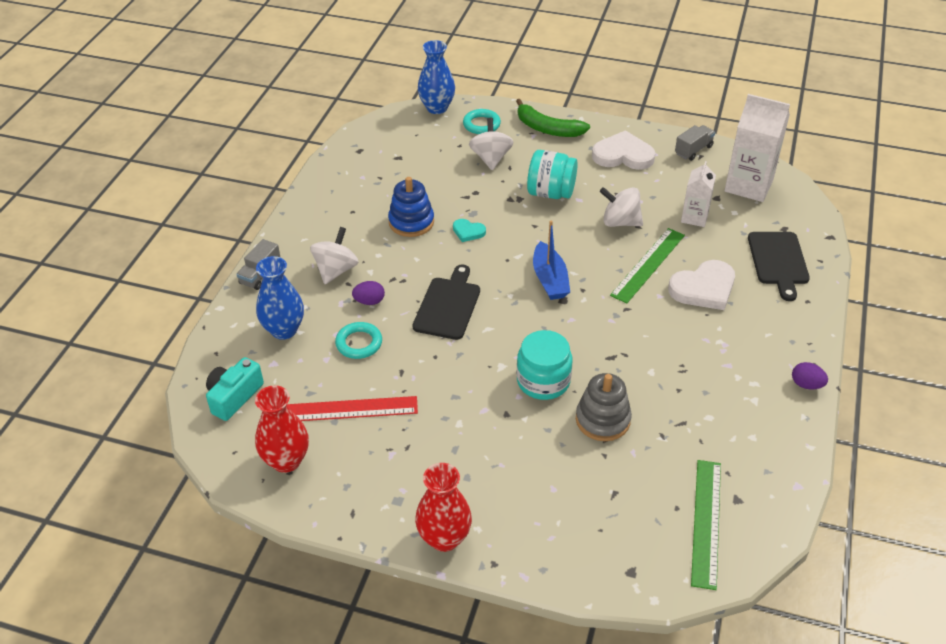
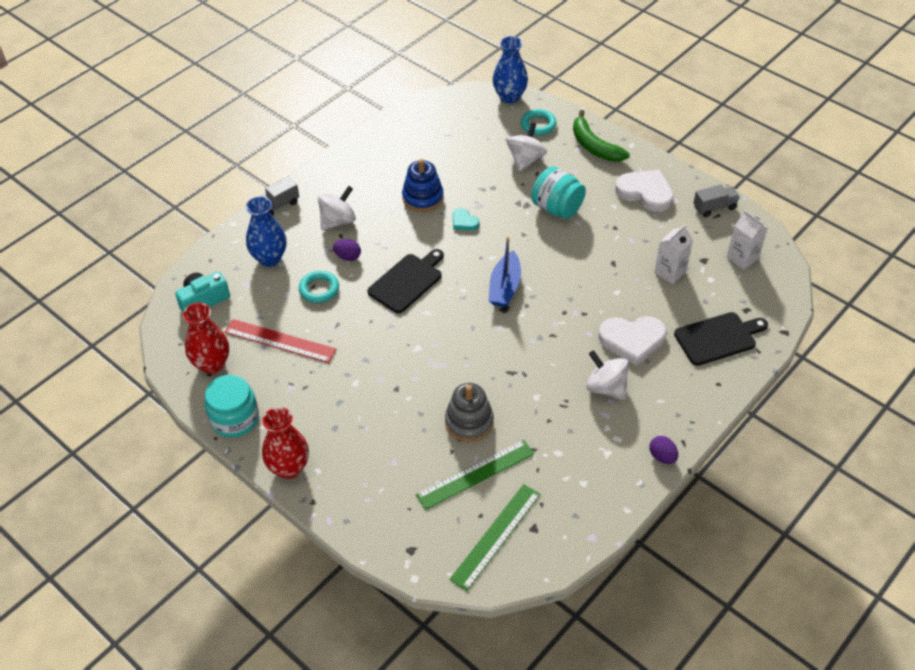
camera: 25 degrees right, 5 degrees up
turquoise jar [516,330,572,400] -> turquoise jar moved to [204,375,259,437]
white spinning top [600,187,643,227] -> white spinning top moved to [586,350,629,400]
green ruler [610,228,685,303] -> green ruler moved to [416,440,534,510]
white carton [724,94,790,202] -> white carton [727,210,768,270], size x0.59
black cutting board [748,232,810,301] -> black cutting board turned 135 degrees counterclockwise [674,312,768,366]

